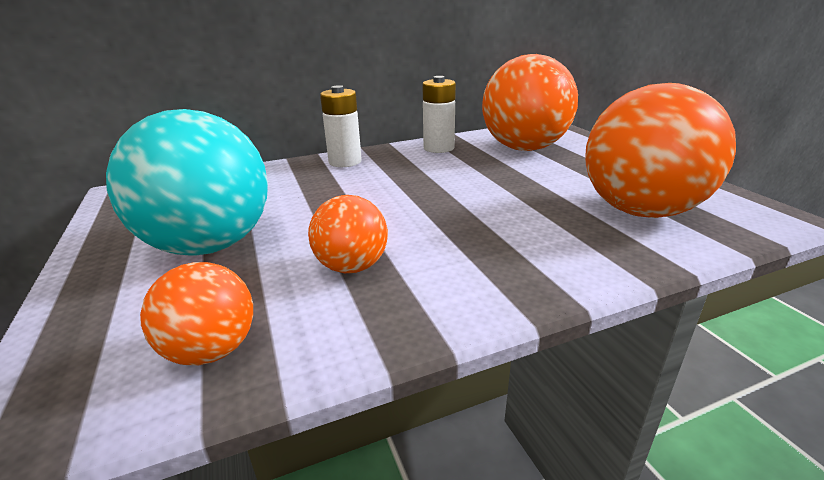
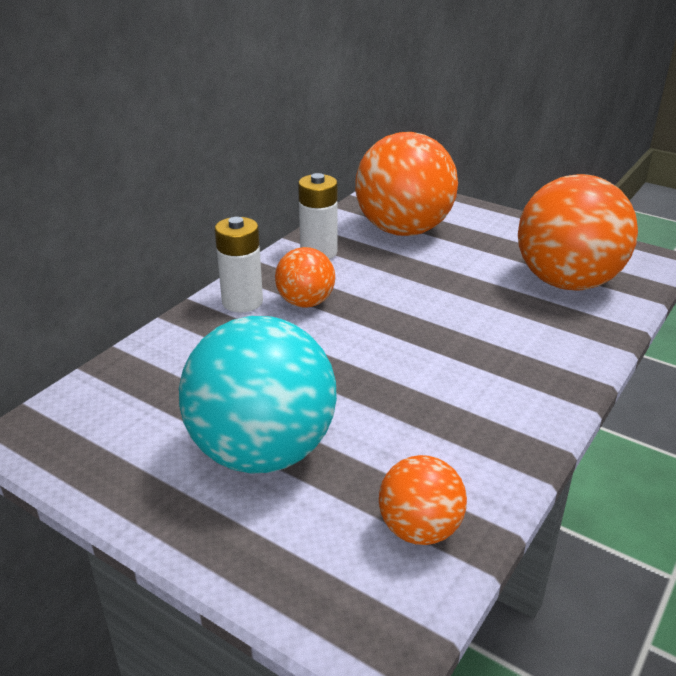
camera: 35 degrees left, 5 degrees up
orange ball [308,195,388,273] -> orange ball moved to [275,247,335,308]

